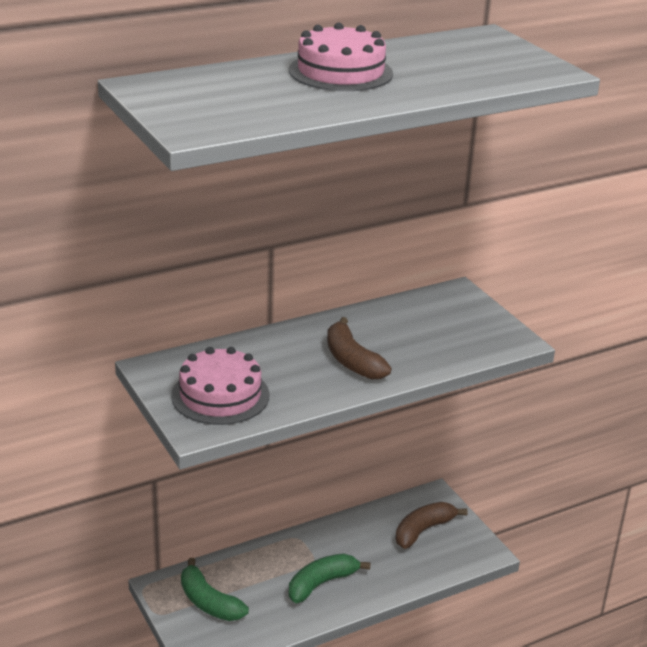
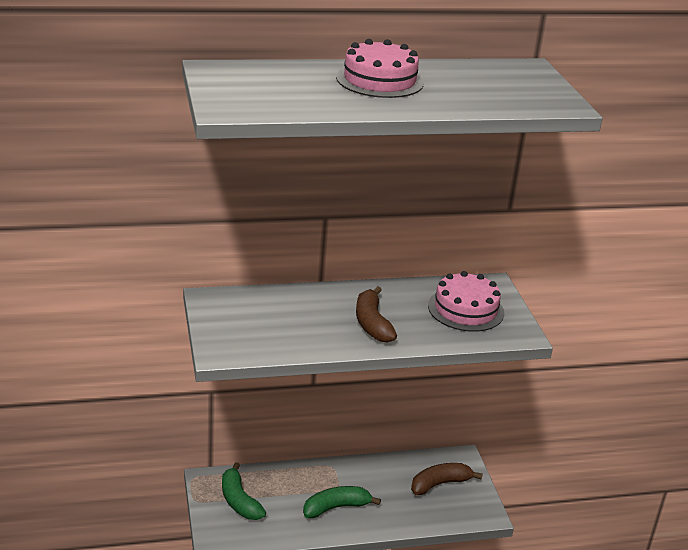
camera: 15 degrees right, 0 degrees up
pink cake [171,347,269,425] -> pink cake moved to [428,271,504,332]

